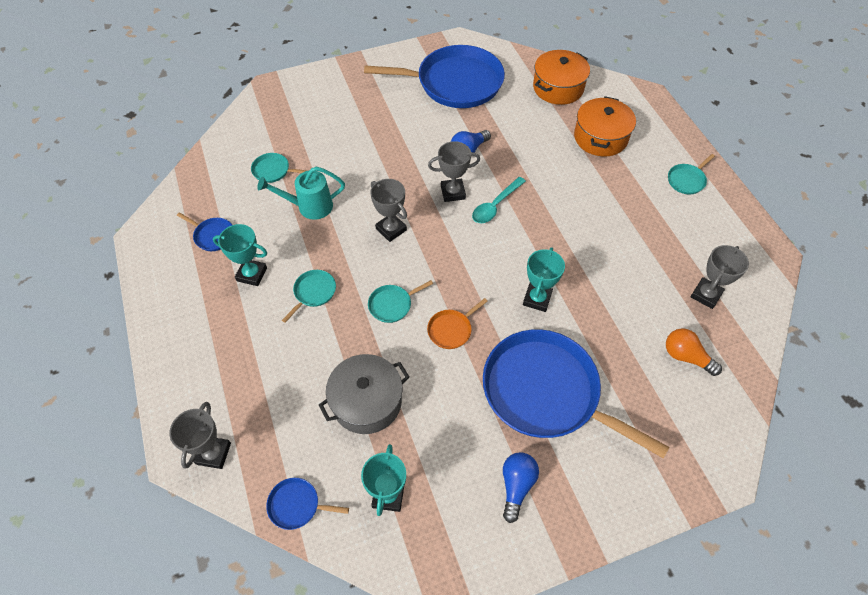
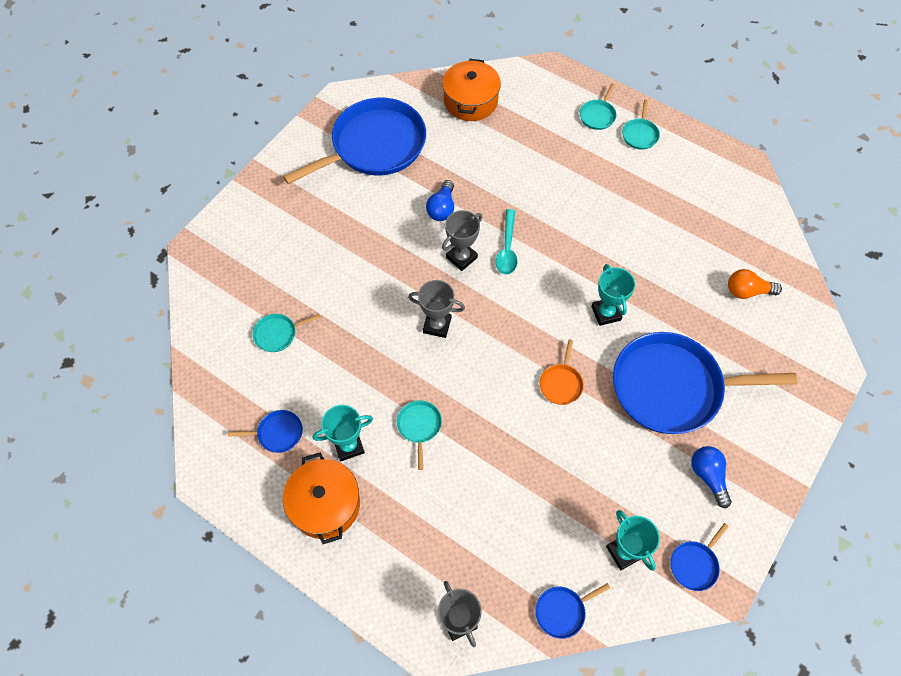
camera: 35 degrees left, 5 degrees up
turquoise watering can [257,166,345,220] -> none
grey pot [319,354,409,434] -> none
turquoise pan [368,280,433,323] -> turquoise pan moved to [580,83,617,130]
orange pot [574,96,636,156] -> orange pot moved to [283,453,360,544]
grey trophy [690,245,749,309] -> none
none -> blue pan [670,523,729,591]

